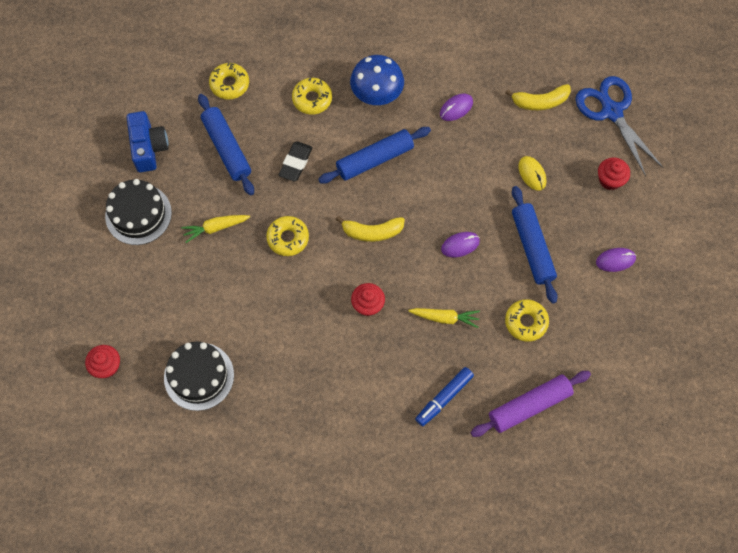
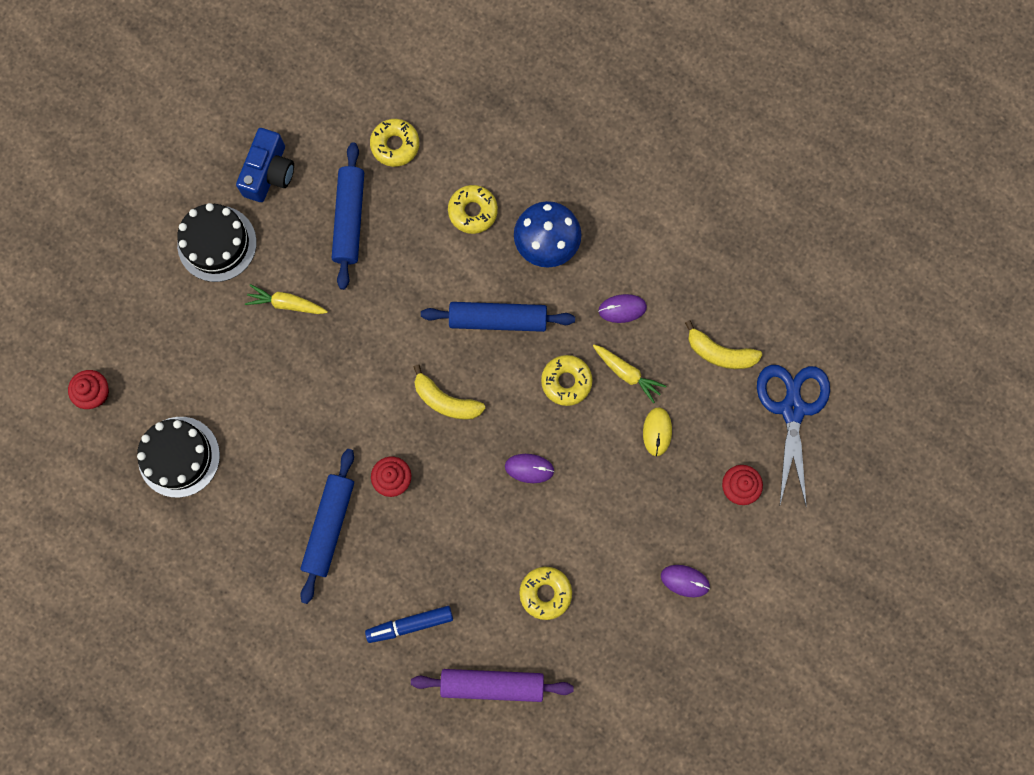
camera: 30 degrees right, 10 degrees up
yellow donut [266,216,309,256] -> yellow donut moved to [541,355,593,406]
black eraser [279,141,313,182] -> none
yellow carrot [409,308,480,328] -> yellow carrot moved to [593,345,666,403]
blue rolling pin [512,186,558,304] -> blue rolling pin moved to [300,449,354,604]

